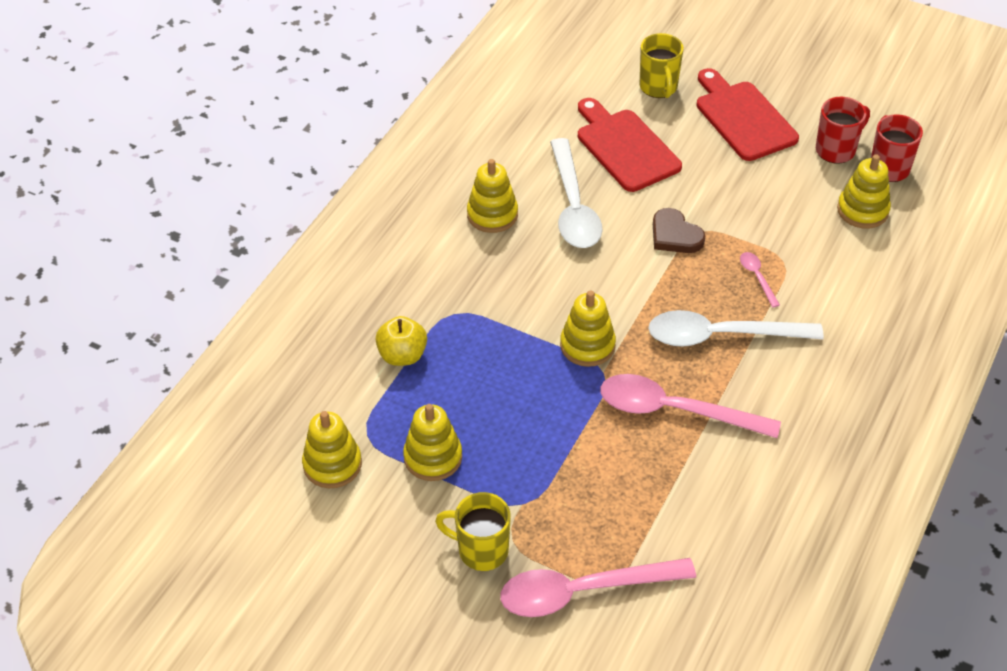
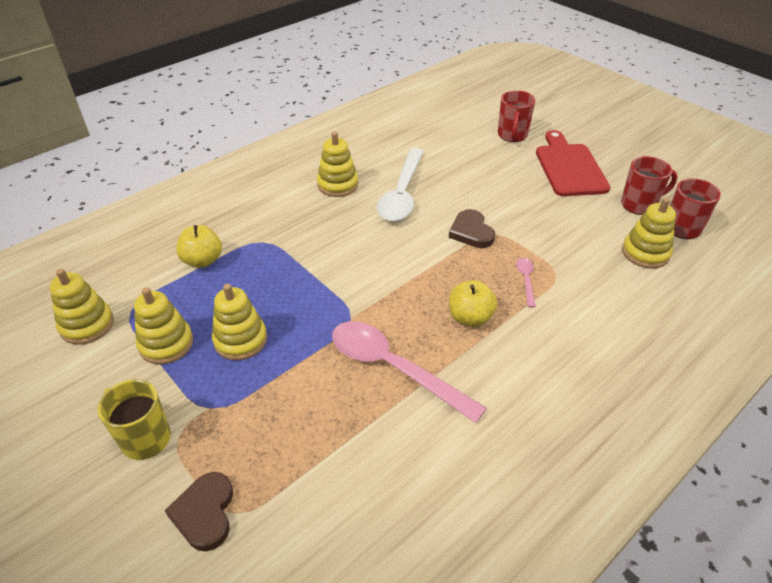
camera: 20 degrees right, 5 degrees down
pink spoon [500,558,696,617] -> brown heart [165,472,233,552]
yellow stacking toy [560,290,616,367] -> yellow stacking toy moved to [212,284,267,360]
red cutting board [578,98,682,192] -> none
yellow mug [640,33,684,98] -> red mug [498,90,536,142]
white spoon [648,310,824,347] -> yellow apple [449,280,497,327]

